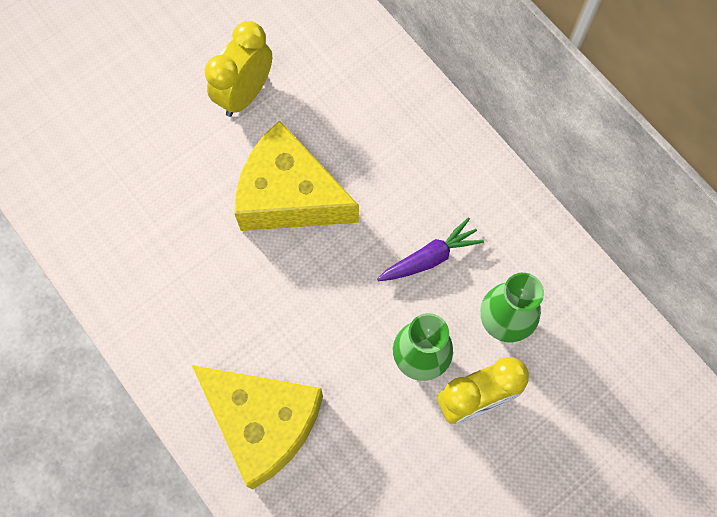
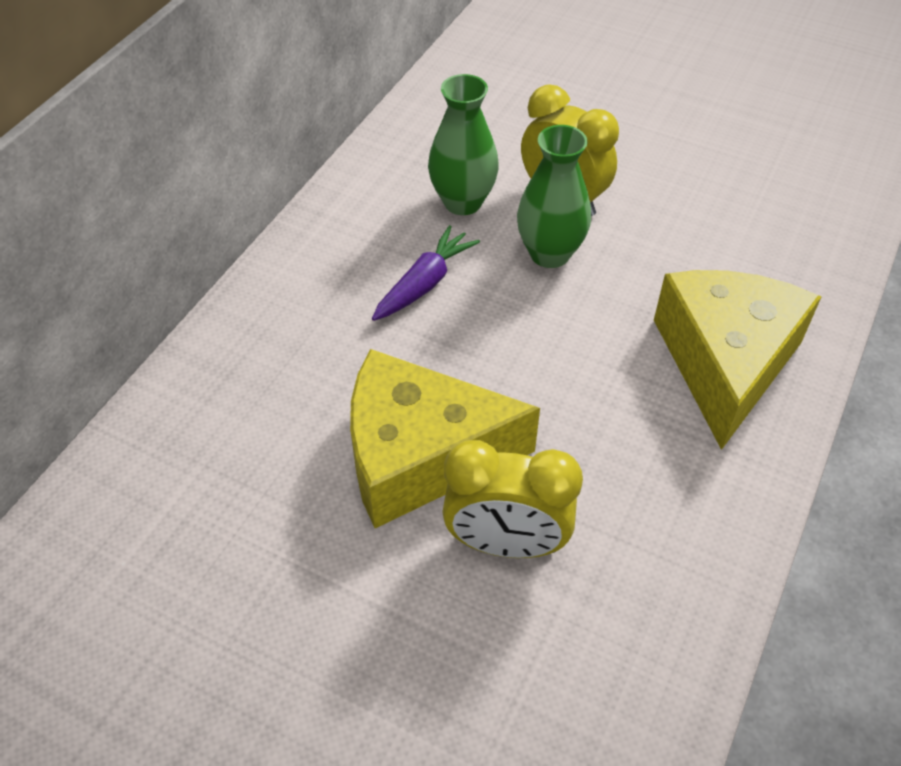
camera: 115 degrees left, 20 degrees down
yellow clock [205,21,272,117] -> yellow clock moved to [442,440,583,558]
yellow cheese [234,120,359,231] -> yellow cheese turned 90 degrees clockwise [350,349,540,528]
purple carrot [377,217,484,281] -> purple carrot turned 90 degrees clockwise [372,225,480,321]

